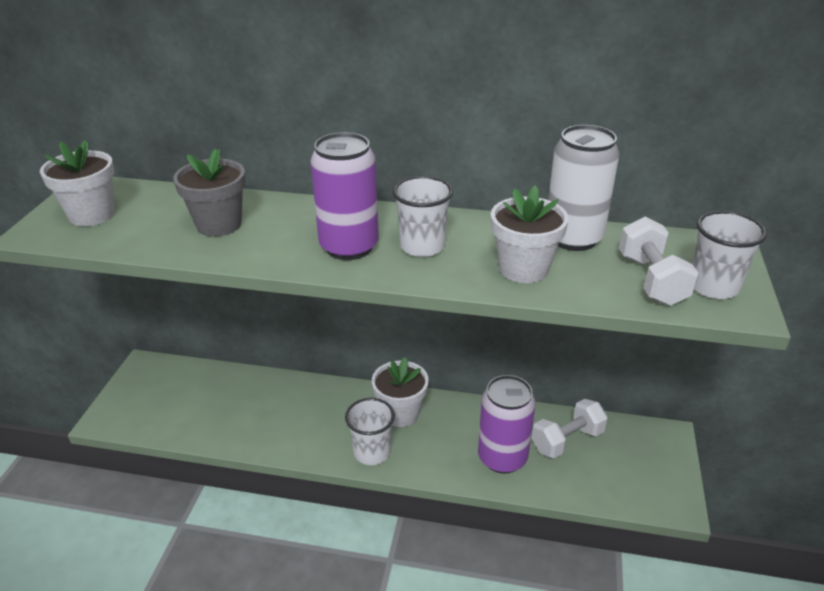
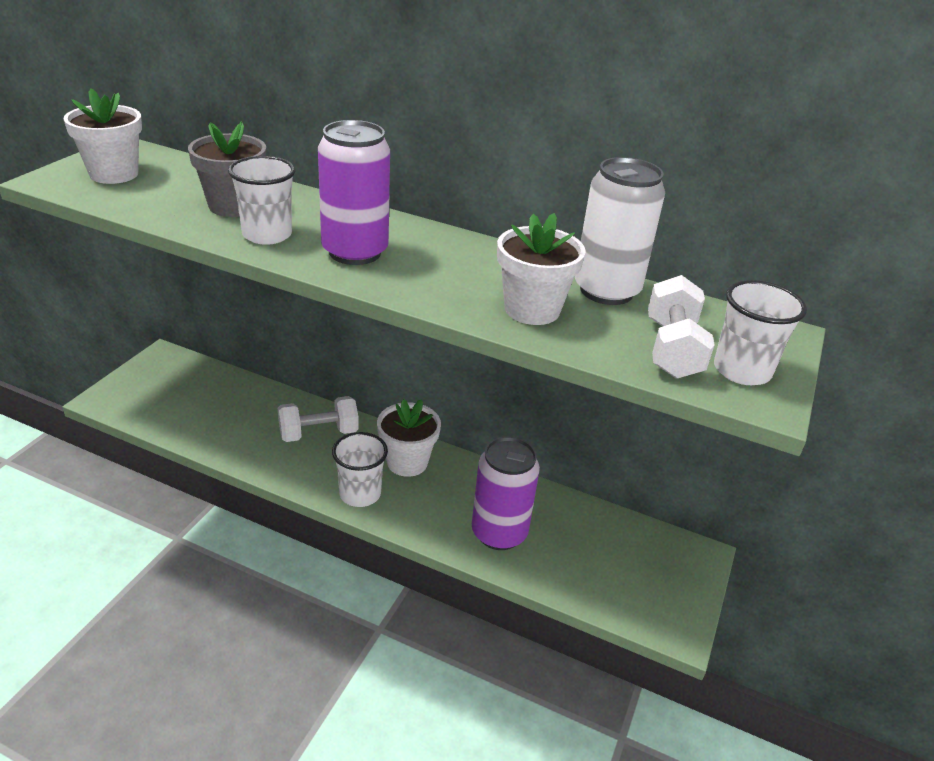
camera: 10 degrees right, 0 degrees up
white cup [393,176,453,257] -> white cup moved to [228,156,296,245]
white dumbbell [532,399,608,458] -> white dumbbell moved to [278,396,358,442]

